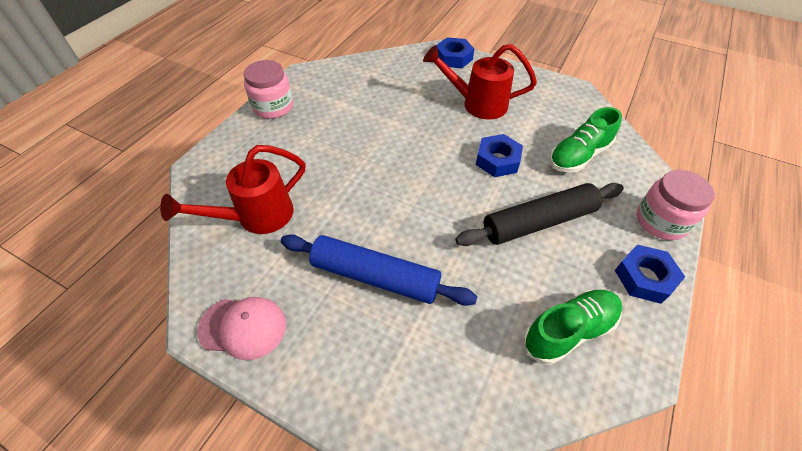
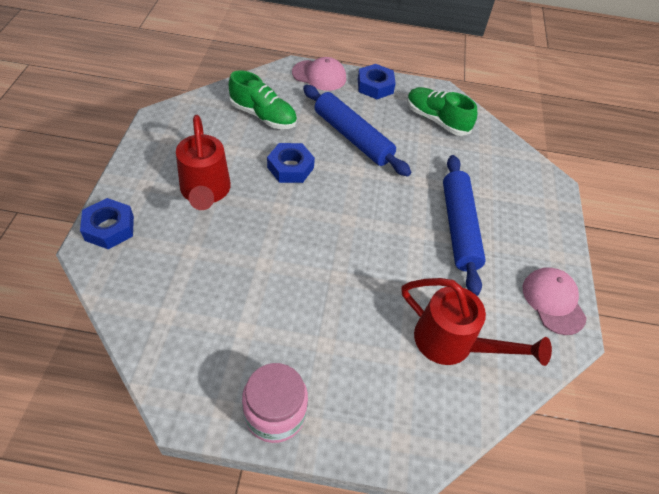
camera: 115 degrees left, 0 degrees up
black rolling pin [455,183,624,246] -> blue rolling pin [303,85,411,177]
pink jar [636,170,715,240] -> pink cap [292,57,346,91]

